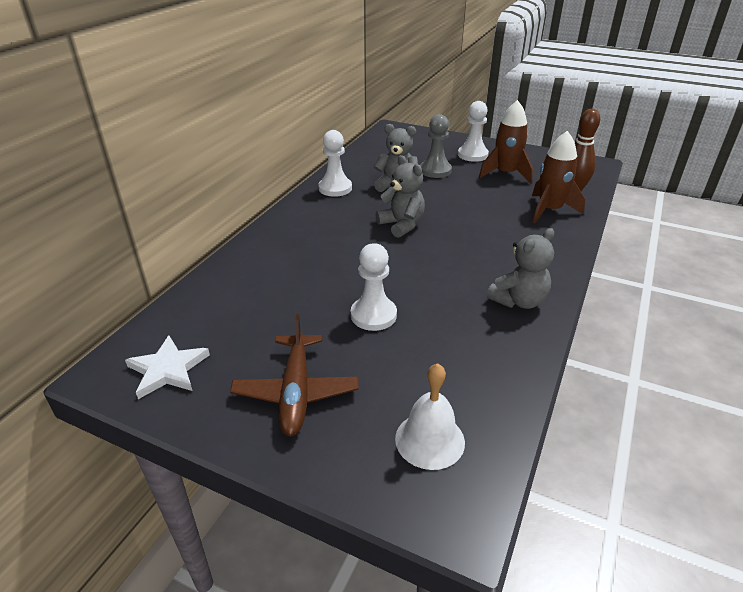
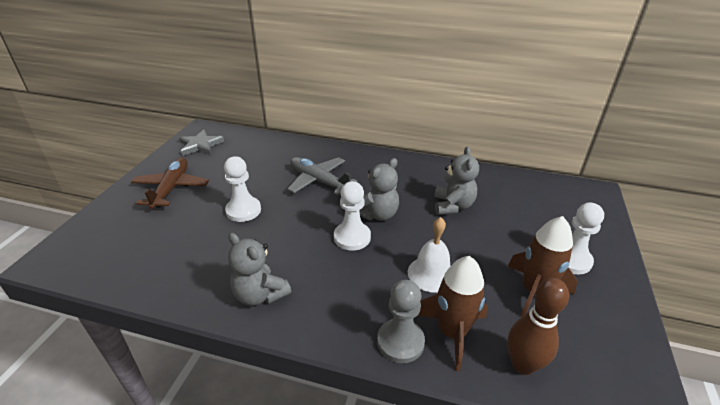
camera: 80 degrees right, 0 degrees up
white star [125,335,210,399] -> grey star [179,130,224,156]
brown plane [230,314,359,436] -> brown plane turned 105 degrees clockwise [131,158,209,209]
white pawn [319,130,352,197] -> white pawn moved to [334,181,371,251]
white bell [395,363,465,470] -> white bell moved to [408,217,451,292]
grey pawn [420,114,452,178] -> grey pawn moved to [377,280,425,363]
none -> grey plane [287,157,358,196]

